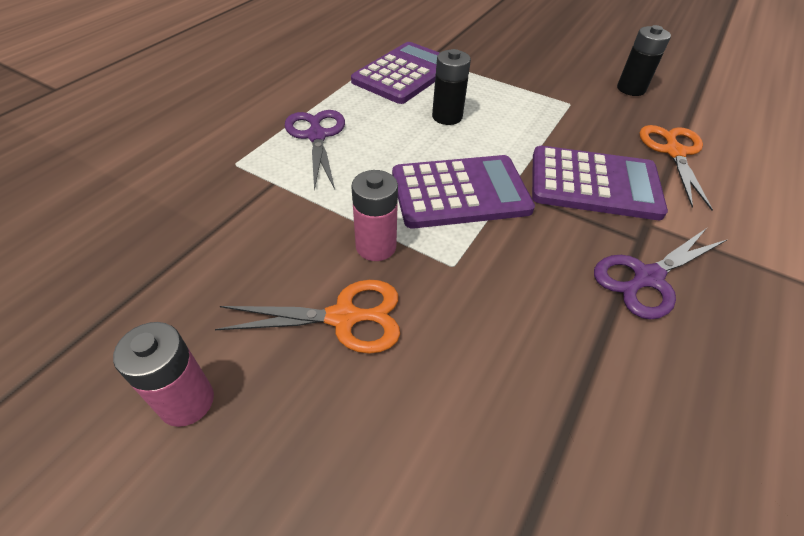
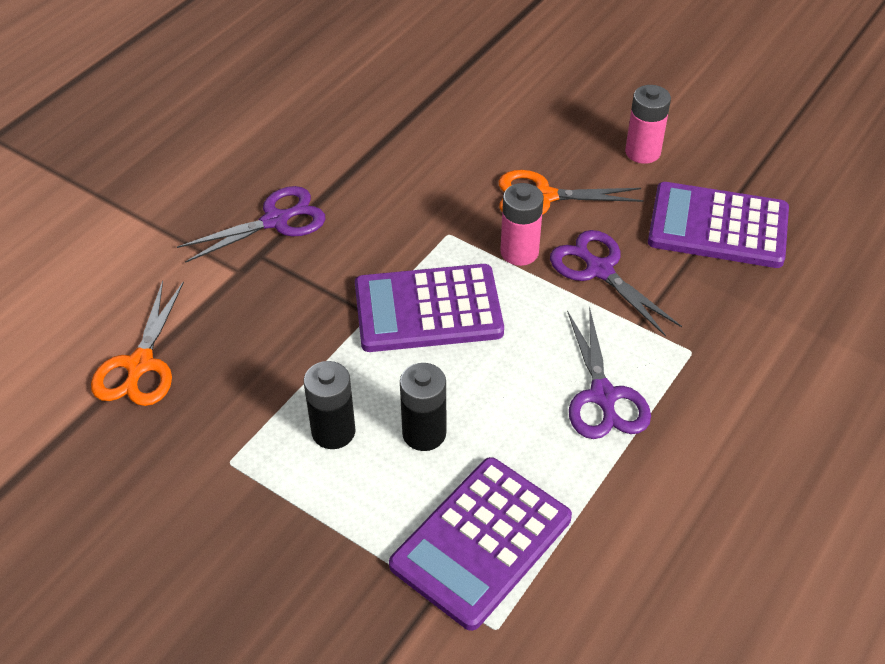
camera: 175 degrees left, 0 degrees up
purple calculator [532,146,668,220] -> purple calculator moved to [648,182,789,268]
black battery [617,25,671,96] -> black battery moved to [304,361,356,449]
none -> purple scissors [550,230,682,337]

